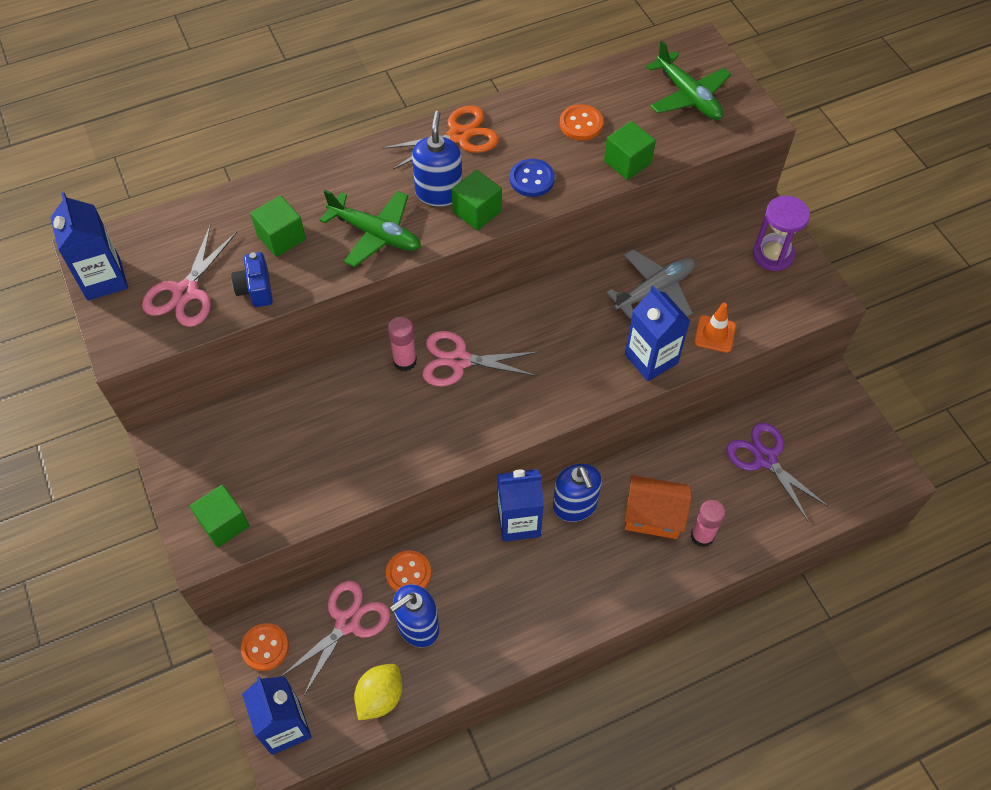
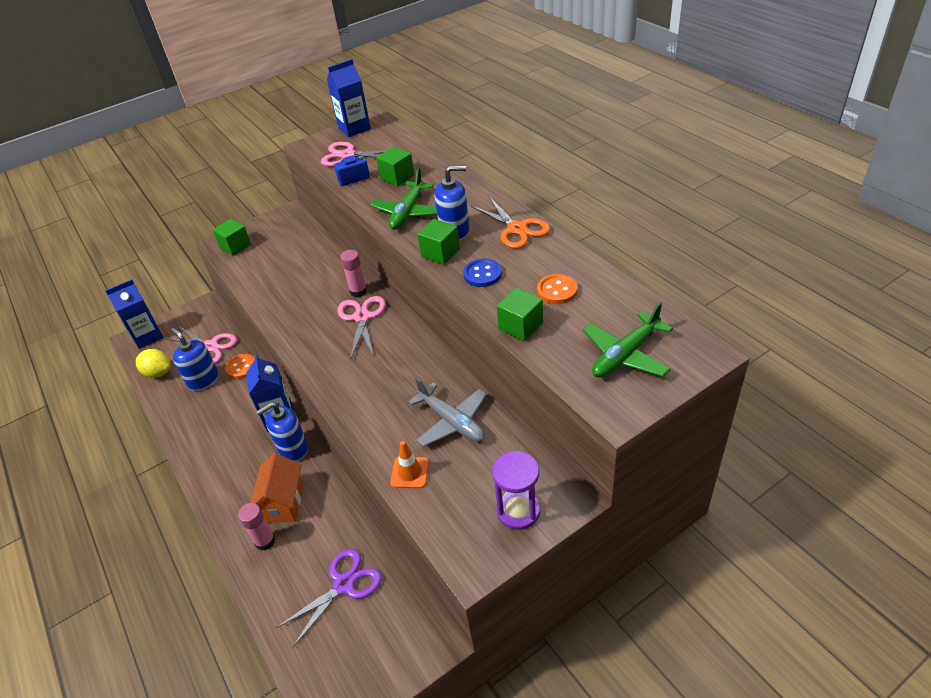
camera: 85 degrees right, 15 degrees down
orange button [241,623,289,671] -> none
blue carton [625,285,691,381] -> none

